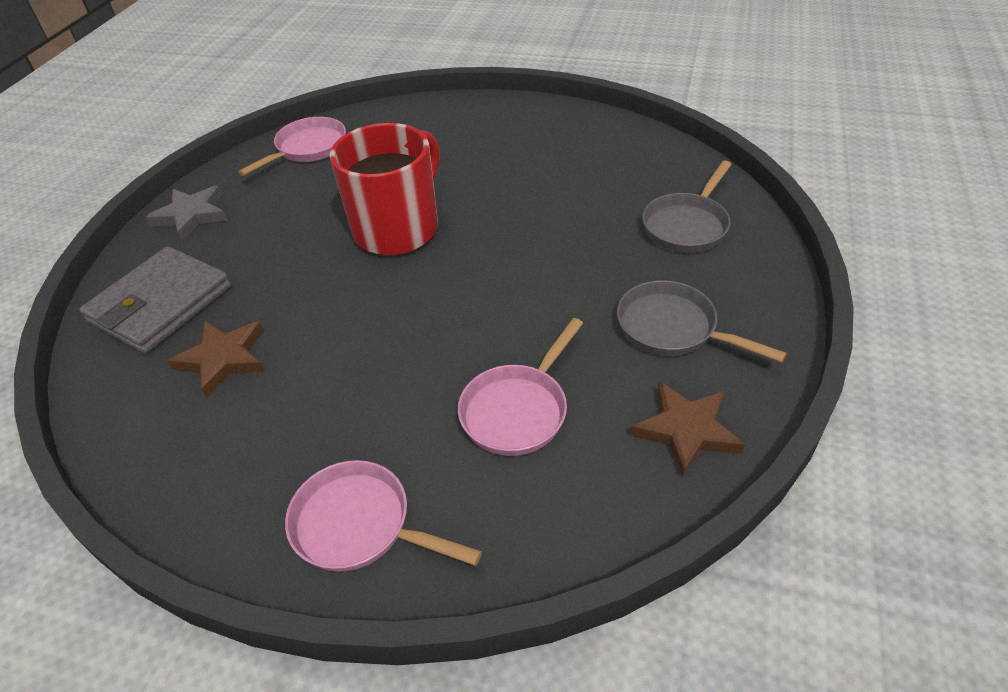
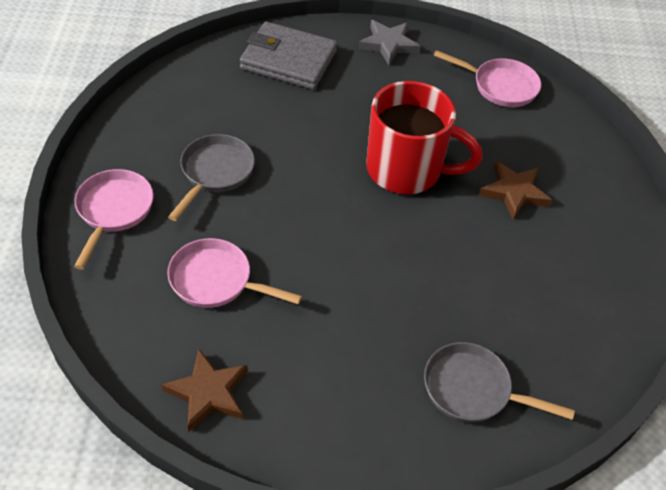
camera: 70 degrees right, 5 degrees up
brown star [167,321,265,398] -> brown star moved to [479,161,552,220]
grey pan [617,280,787,363] -> grey pan moved to [168,134,255,221]

